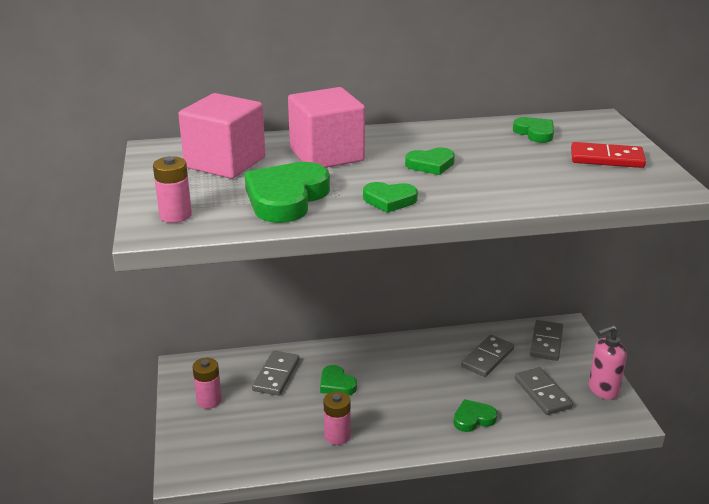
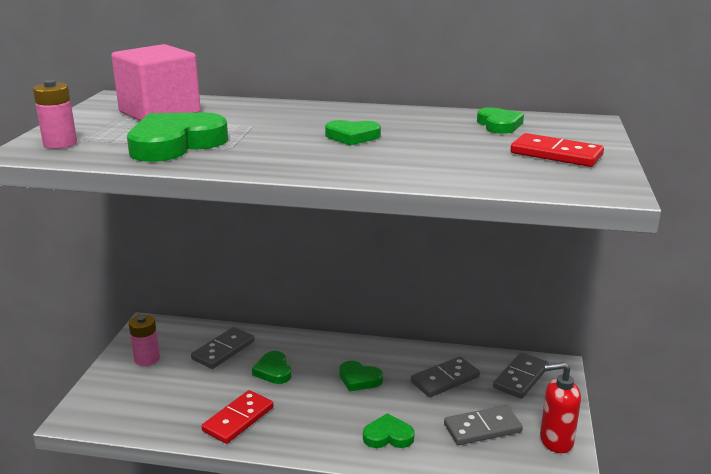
camera: 20 degrees right, 5 degrees down
pink cube [288,87,365,168] -> none
pink battery [323,391,351,445] -> red domino [202,390,274,444]
green heart [363,182,418,213] -> green heart moved to [339,361,383,392]
grey domino [515,367,573,415] -> grey domino turned 75 degrees clockwise [444,405,523,445]
pink soap dispenser [589,325,627,400] -> red soap dispenser [540,362,581,453]

